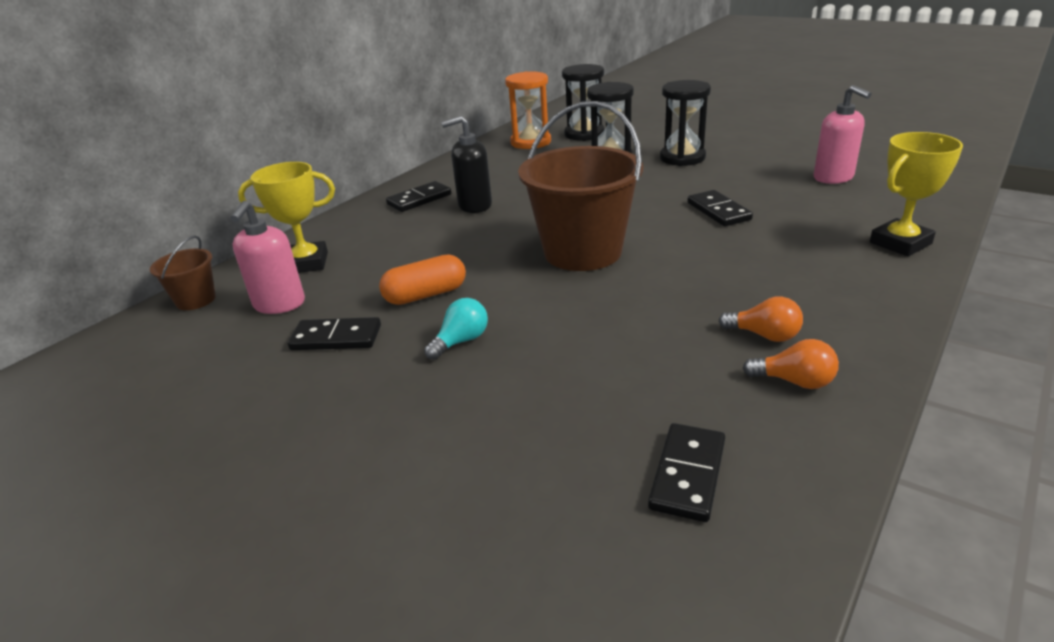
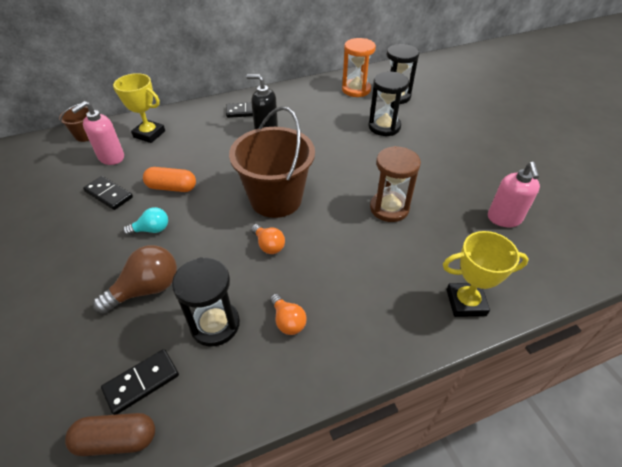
camera: 30 degrees right, 15 degrees up
black hourglass [660,80,711,166] -> black hourglass moved to [172,257,240,347]
black domino [687,190,753,226] -> brown hourglass [370,146,421,222]
orange light bulb [743,339,839,389] -> orange light bulb moved to [251,224,285,254]
none -> brown capsule [65,413,155,456]
none -> brown light bulb [93,245,177,314]

